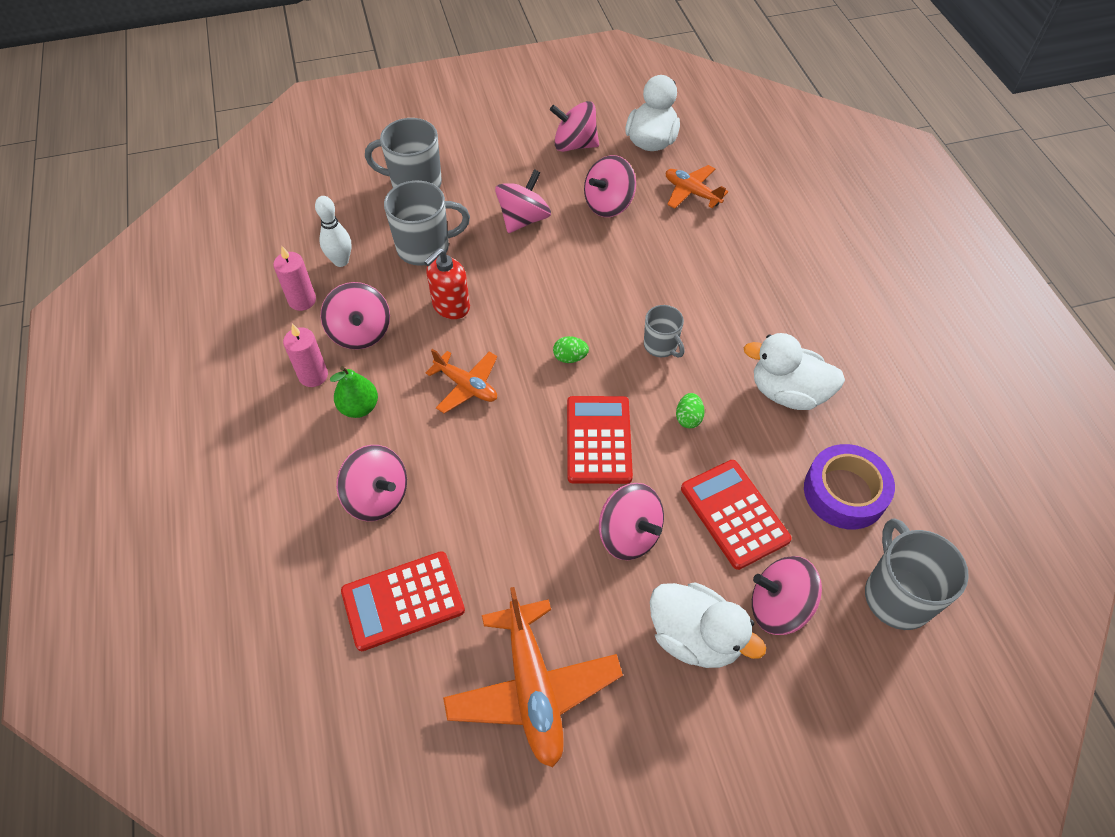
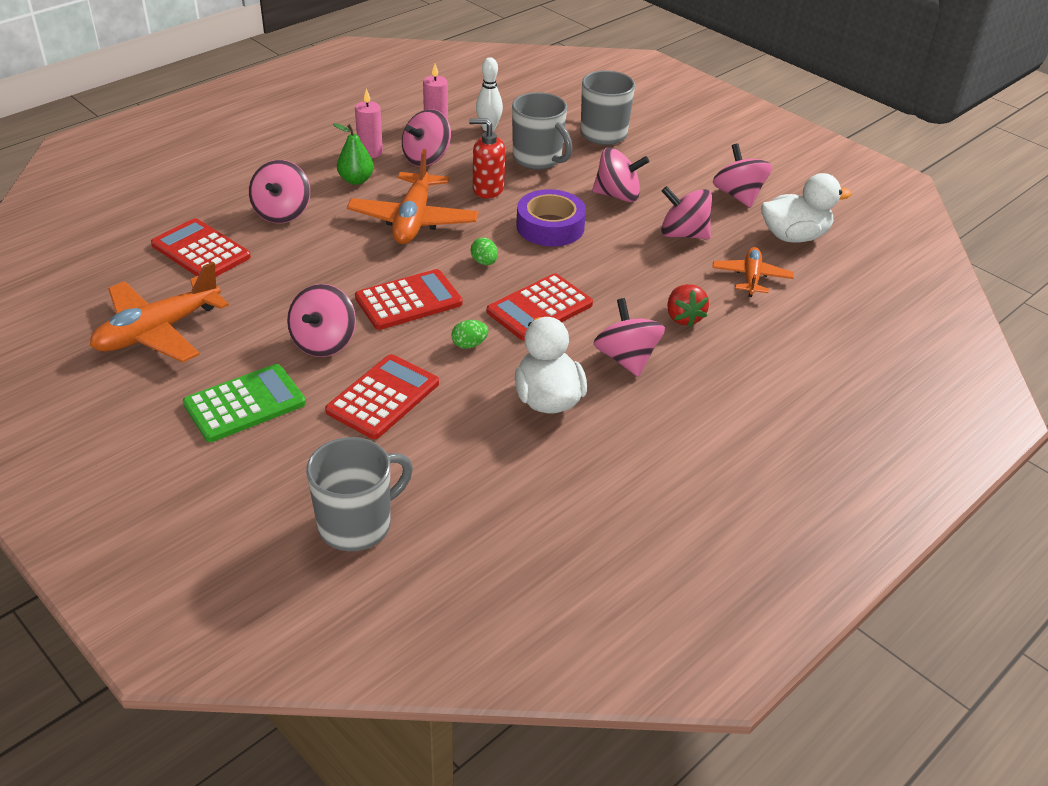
camera: 60 degrees right, 15 degrees down
orange plane [426,349,497,414] -> orange plane [347,149,479,244], size x1.69
grey mug [644,305,684,358] -> red calculator [487,273,593,341]
white duck [650,582,766,668] -> green calculator [183,364,306,442]
pink spinning top [752,556,822,635] -> pink spinning top moved to [593,298,665,377]
purple tape [804,444,895,529] -> purple tape moved to [516,189,586,246]
none -> red strawberry [667,284,709,327]

